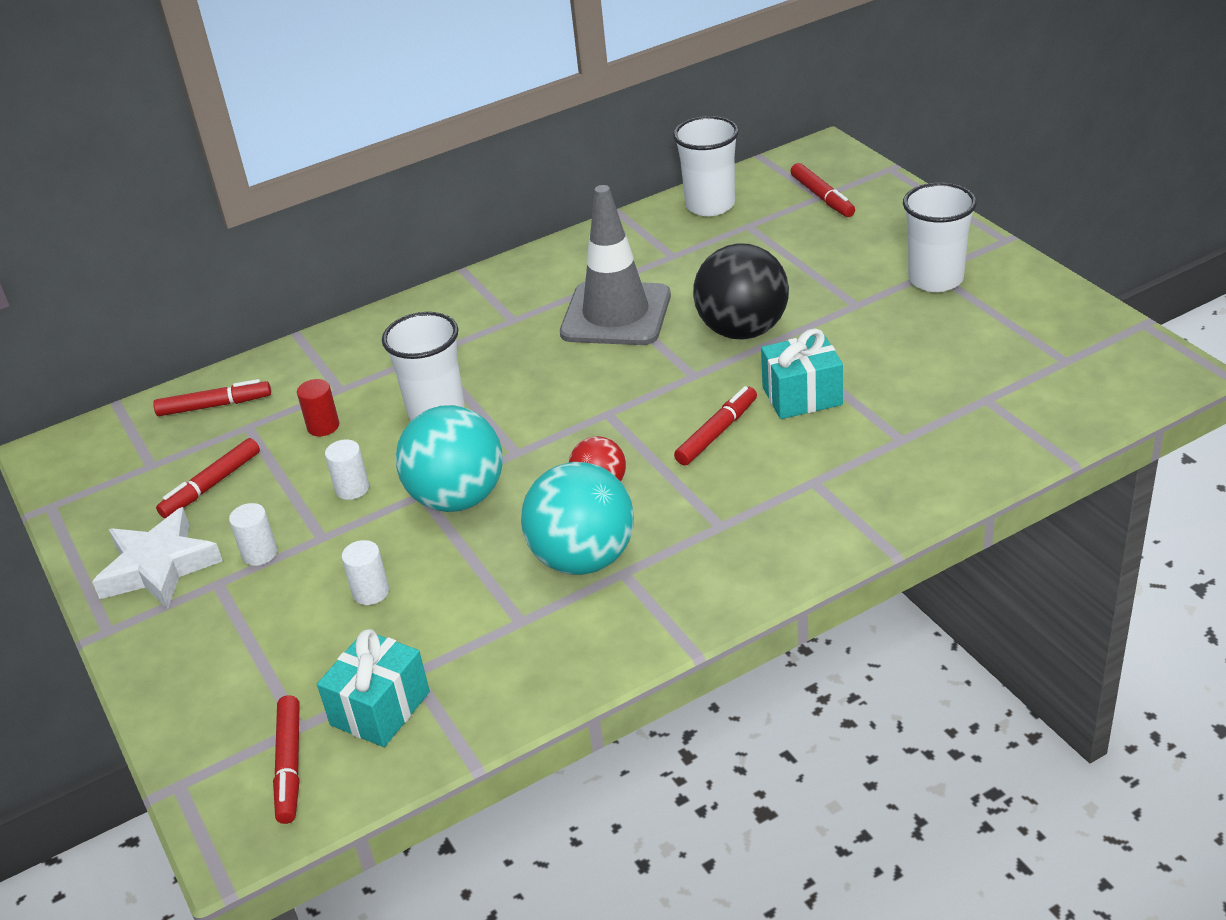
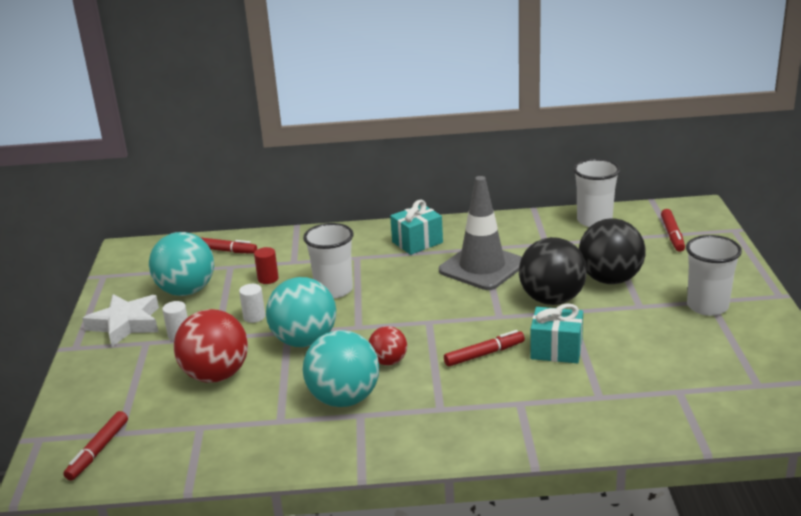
camera: 25 degrees right, 10 degrees down
red marker [156,438,260,518] -> turquoise ball [149,232,214,296]
turquoise gift [317,629,430,747] -> turquoise gift moved to [390,200,443,255]
white cylinder [342,540,389,605] -> red ball [174,309,248,383]
none -> black ball [579,218,646,284]

